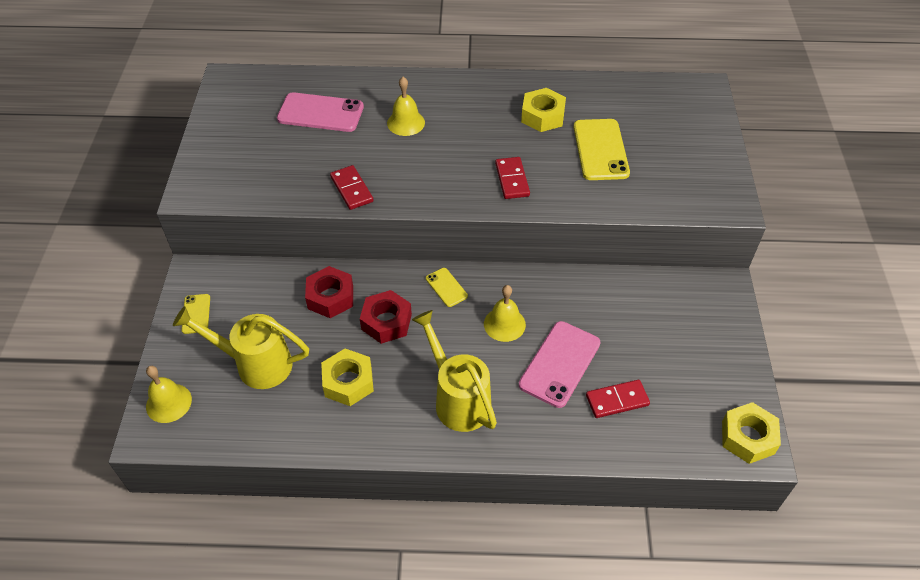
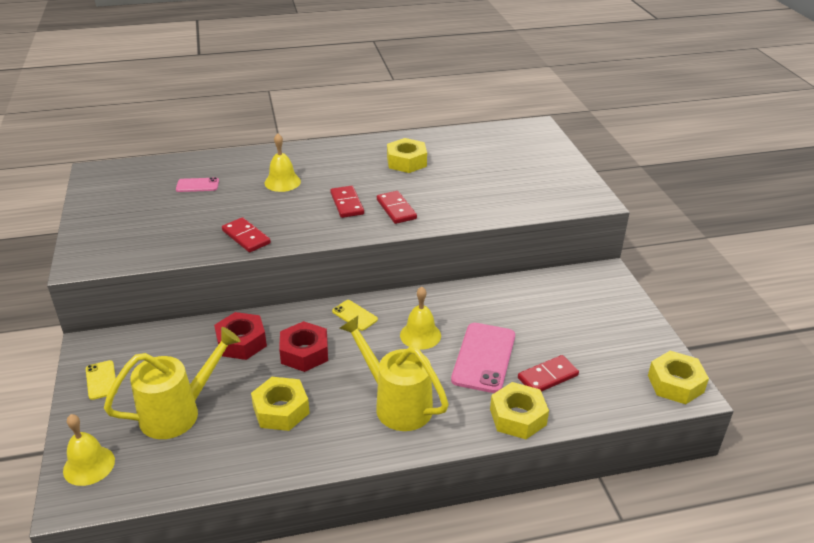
camera: 15 degrees left, 15 degrees down
yellow watering can [173,306,309,389] -> yellow watering can turned 150 degrees clockwise [104,327,241,439]
pink phone [277,92,364,132] -> pink phone [176,177,219,192], size x0.52
yellow phone [574,119,630,180] -> none
none -> red domino [330,186,364,218]
none -> yellow nut [490,382,549,439]

